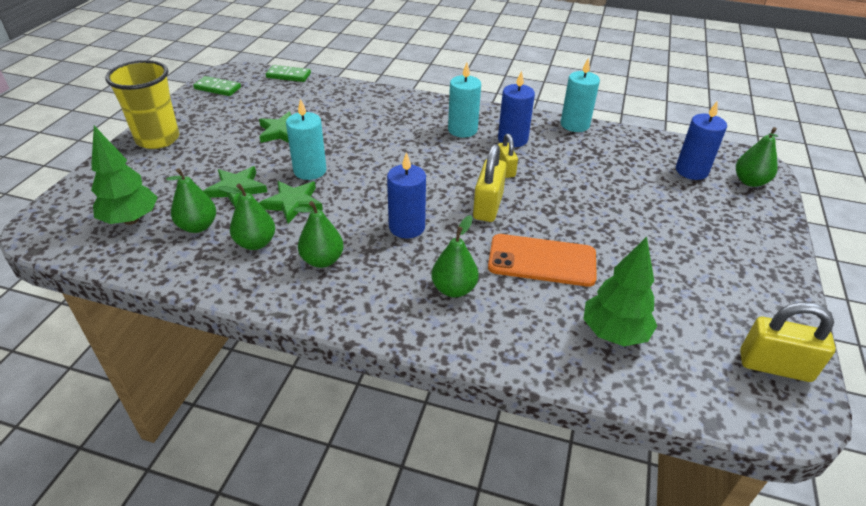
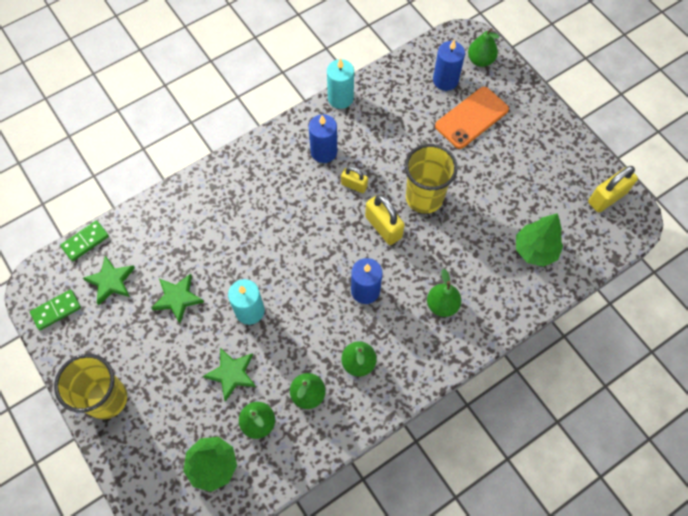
camera: 50 degrees left, 25 degrees up
green star [259,181,323,224] -> green star moved to [83,256,135,305]
turquoise candle [448,63,481,138] -> none
orange phone [488,234,597,287] -> orange phone moved to [435,87,509,149]
none -> yellow cup [405,144,458,214]

